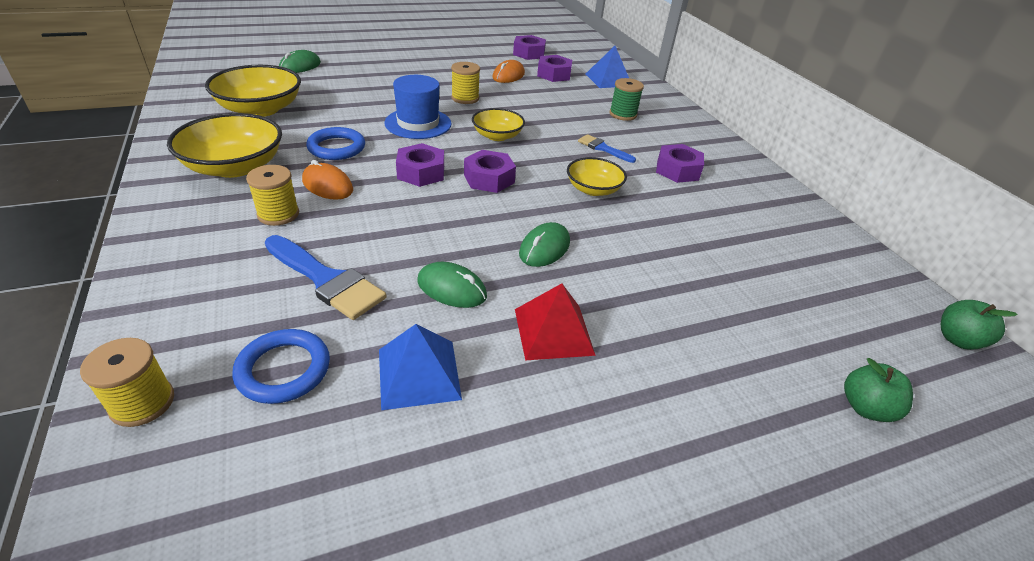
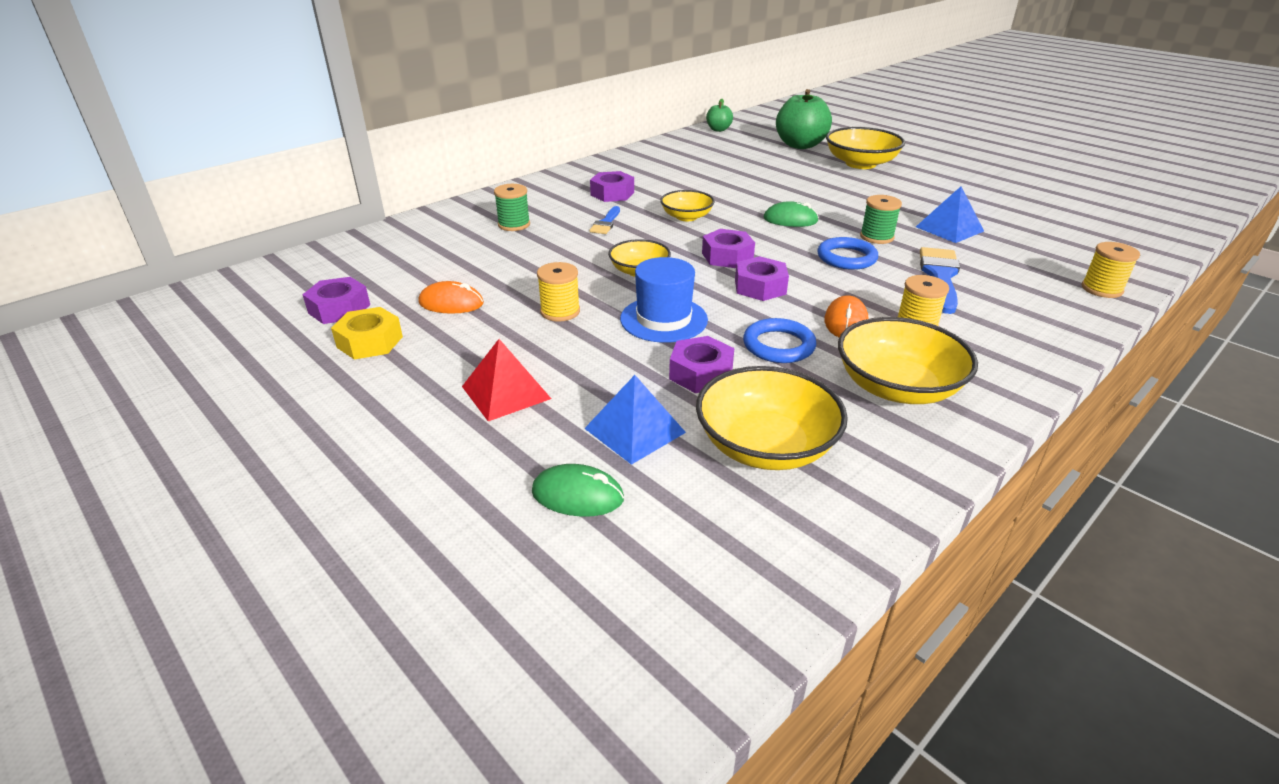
camera: 110 degrees left, 5 degrees down
blue ring [232,329,330,404] -> blue ring moved to [818,237,878,270]
green mouse [417,262,487,308] -> green spool [860,195,902,244]
red pyramid [515,283,596,360] -> red pyramid moved to [462,339,551,421]
purple nut [537,55,572,82] -> purple nut moved to [669,336,734,393]
blue pyramid [586,46,629,88] -> blue pyramid moved to [584,375,686,465]
green apple [844,358,913,422] -> green apple [776,89,832,149], size x1.91
none -> yellow nut [331,307,403,359]
none -> yellow bowl [826,127,905,169]

